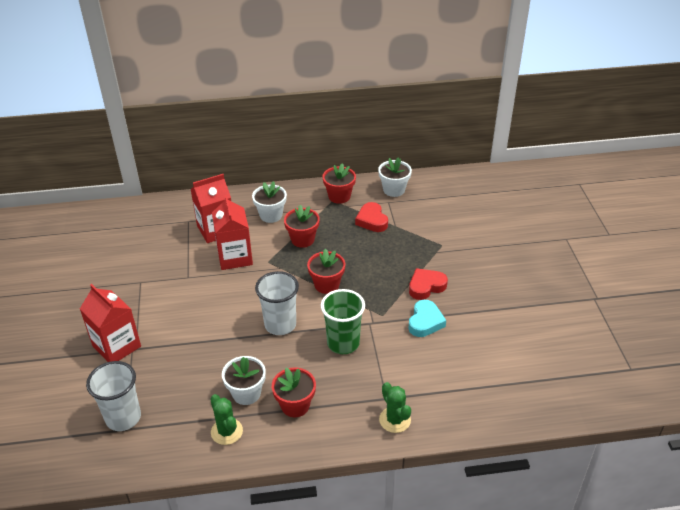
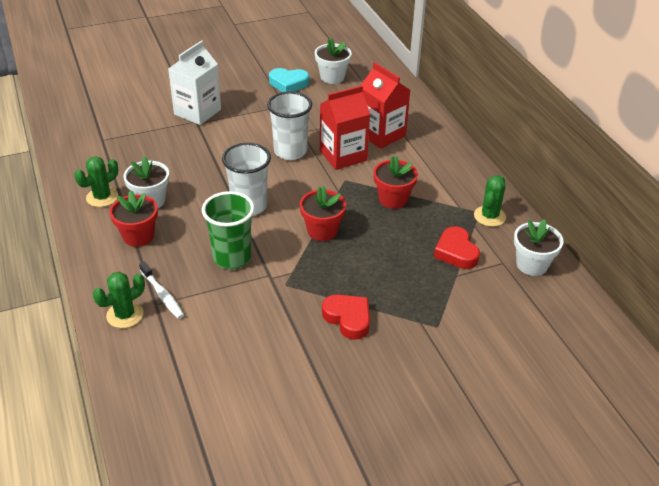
camera: 75 degrees right, 0 degrees up
red carton [80,284,141,362] -> white carton [168,40,221,125]
white cup [86,361,141,431] -> white cup moved to [267,91,312,160]
white flower pot [252,181,287,223] -> white flower pot moved to [315,38,352,84]
red flower pot [322,163,356,204] -> green cactus [474,176,506,227]
red heart [355,202,388,232] -> red heart turned 75 degrees counterclockwise [434,226,480,269]
turquoise heart [408,300,446,337] -> turquoise heart moved to [269,68,309,92]
none -> white toothbrush [139,262,184,319]

